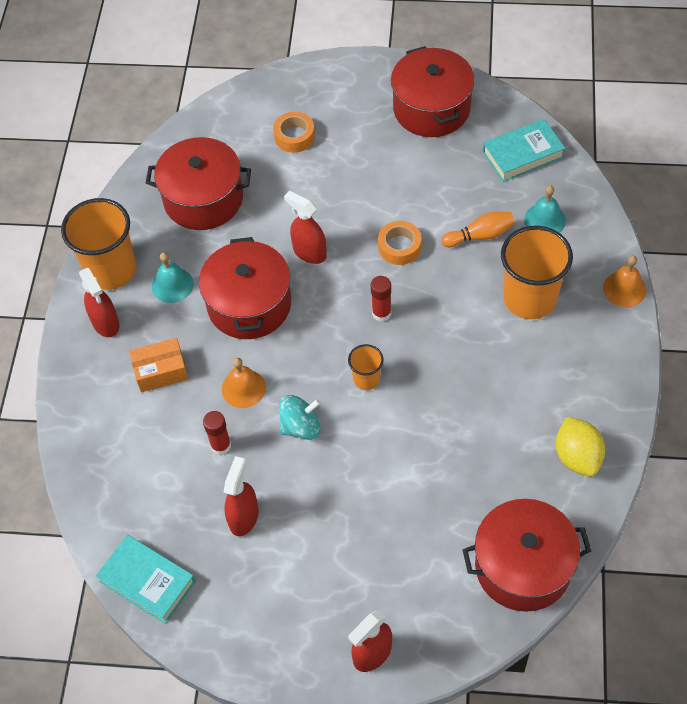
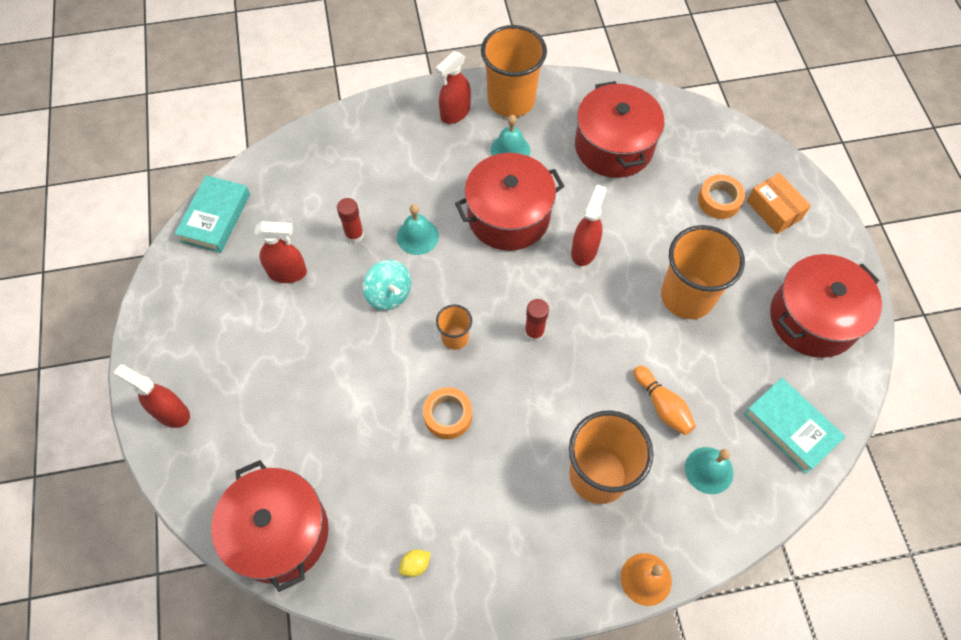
camera: 70 degrees right, 5 degrees up
orange box [129,338,188,392] -> orange box moved to [747,173,811,234]
orange bell [222,358,266,408] -> turquoise bell [397,204,439,255]
orange tape [378,221,421,265] -> orange tape moved to [423,387,472,439]
yellow lemon [556,417,605,477] -> yellow lemon [399,549,431,577], size x0.48
none -> orange cup [661,225,745,319]

